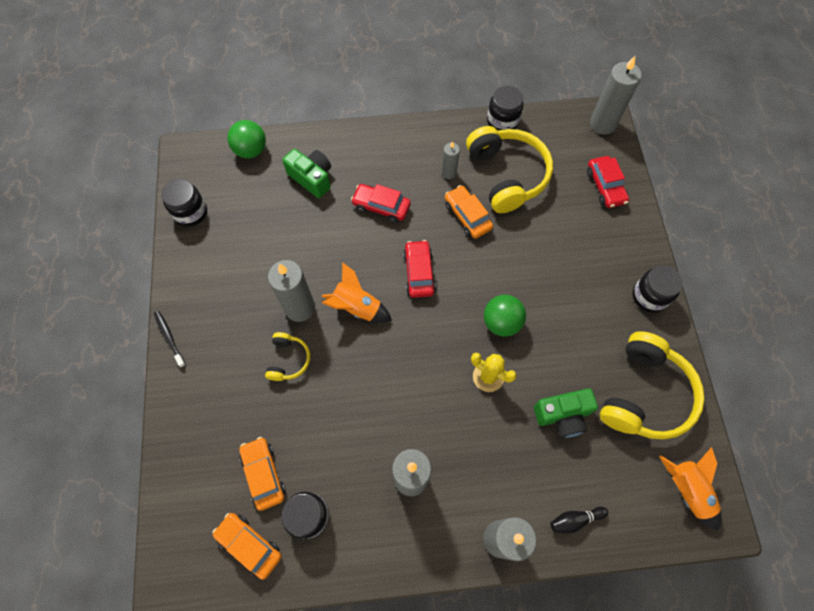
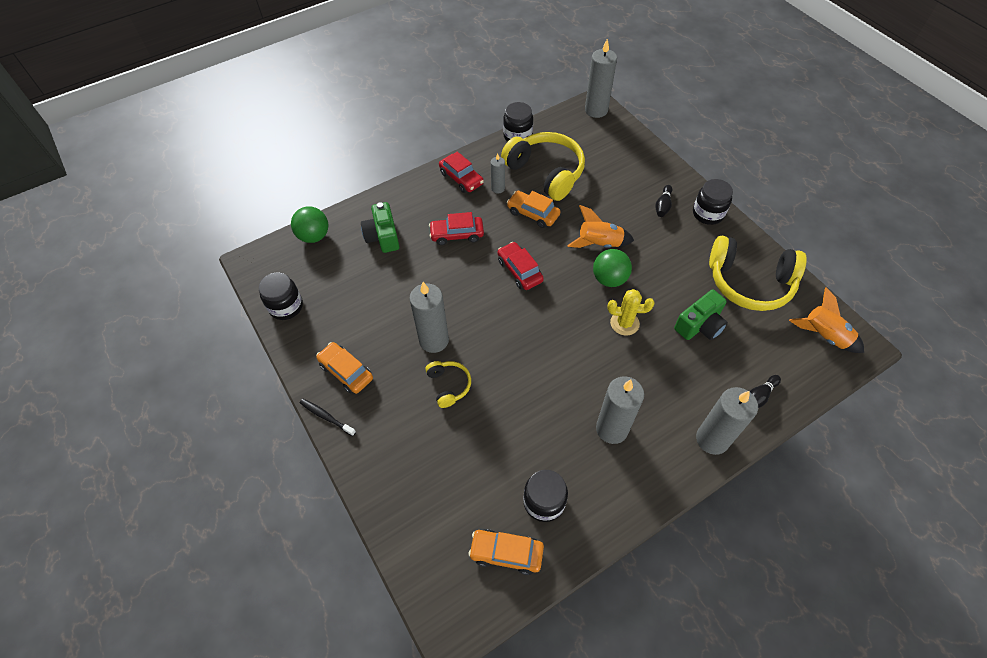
camera: 25 degrees left, 10 degrees down
orange car [239,437,286,511] -> orange car moved to [316,342,373,394]
green camera [282,149,331,198] -> green camera turned 120 degrees counterclockwise [361,202,399,253]
orange rocket [322,262,392,323] -> orange rocket moved to [568,205,634,248]
red car [587,156,629,208] -> red car moved to [439,152,484,193]
yellow headphones [600,331,705,439] -> yellow headphones turned 105 degrees clockwise [709,236,807,311]
none -> black bowling pin [655,185,672,217]

